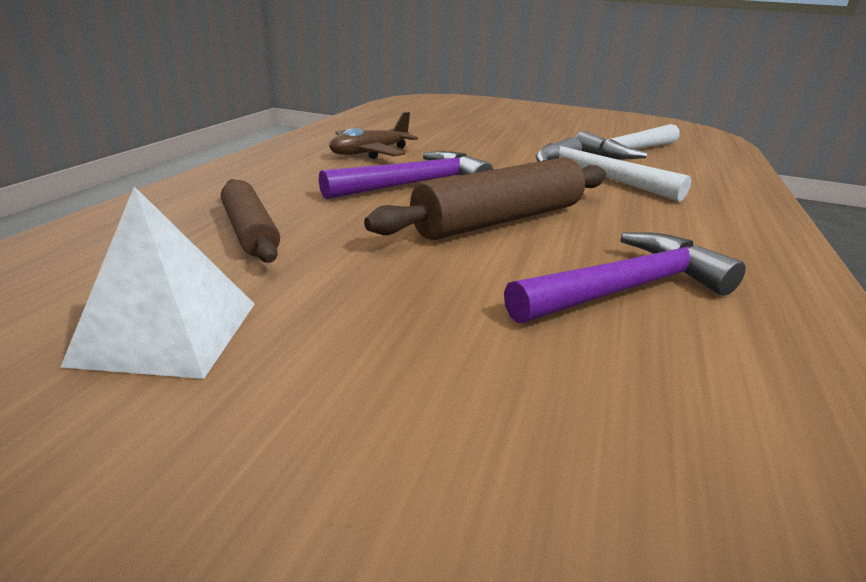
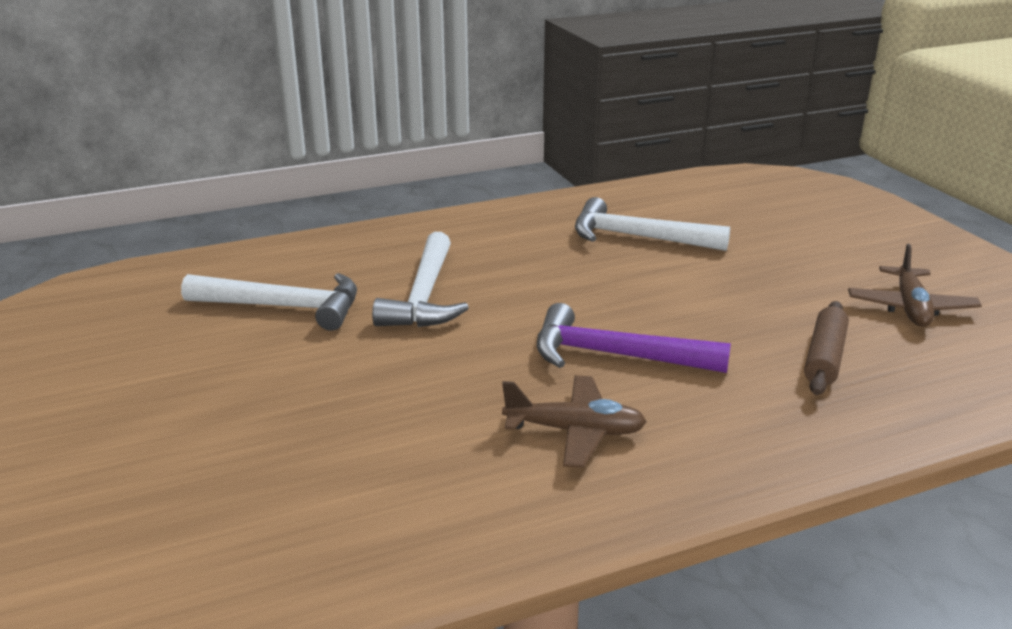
camera: 130 degrees left, 0 degrees up
white pyramid [61,186,255,379] -> brown plane [848,244,982,327]
brown rolling pin [364,157,606,240] -> none
purple hammer [504,232,746,323] -> white hammer [575,197,730,251]

